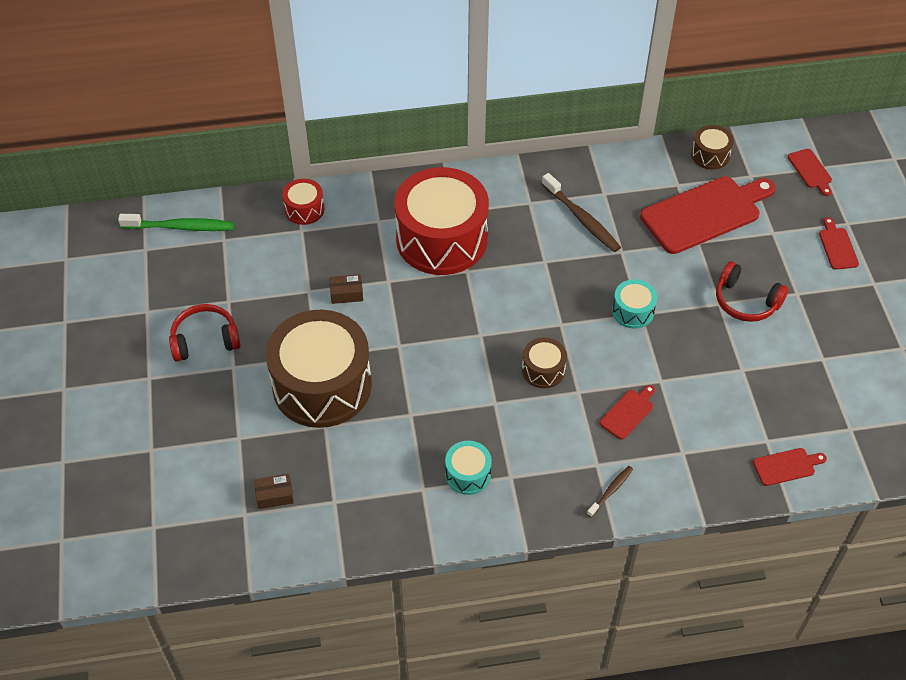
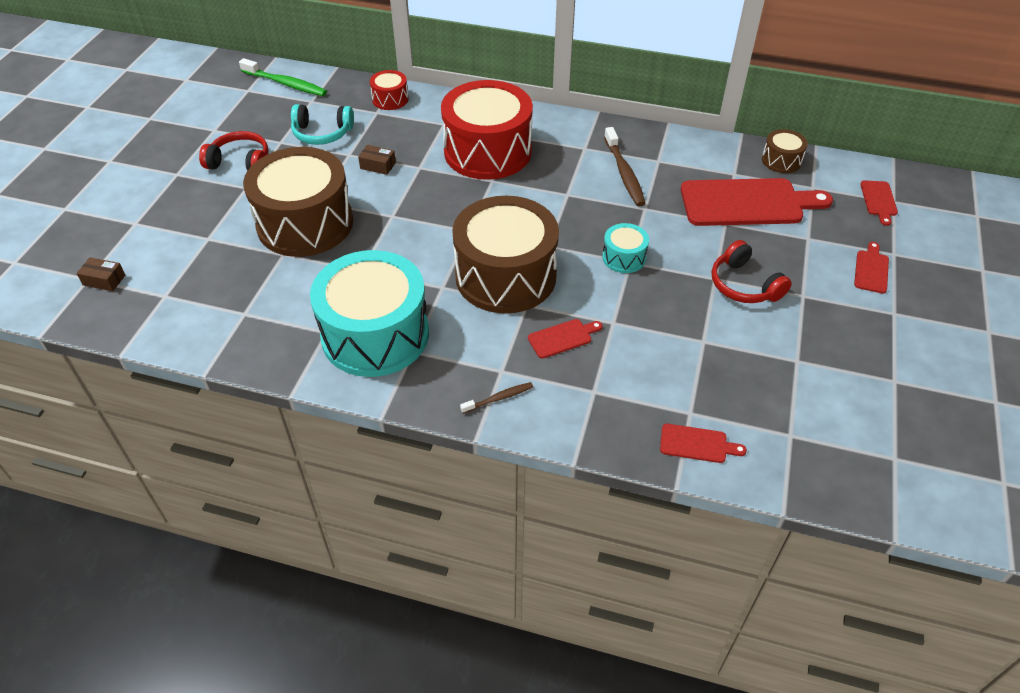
camera: 25 degrees right, 5 degrees down
brown box [254,474,294,509] -> brown box moved to [77,257,125,291]
turquoise drum [445,441,492,495] -> turquoise drum [310,250,429,377], size x2.27
brown drum [522,337,567,388] -> brown drum [452,196,559,314], size x2.27
none -> turquoise headphones [291,104,354,145]

